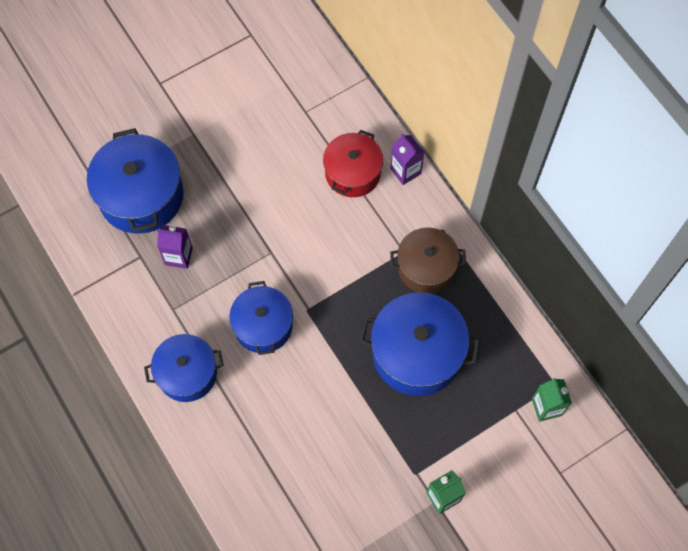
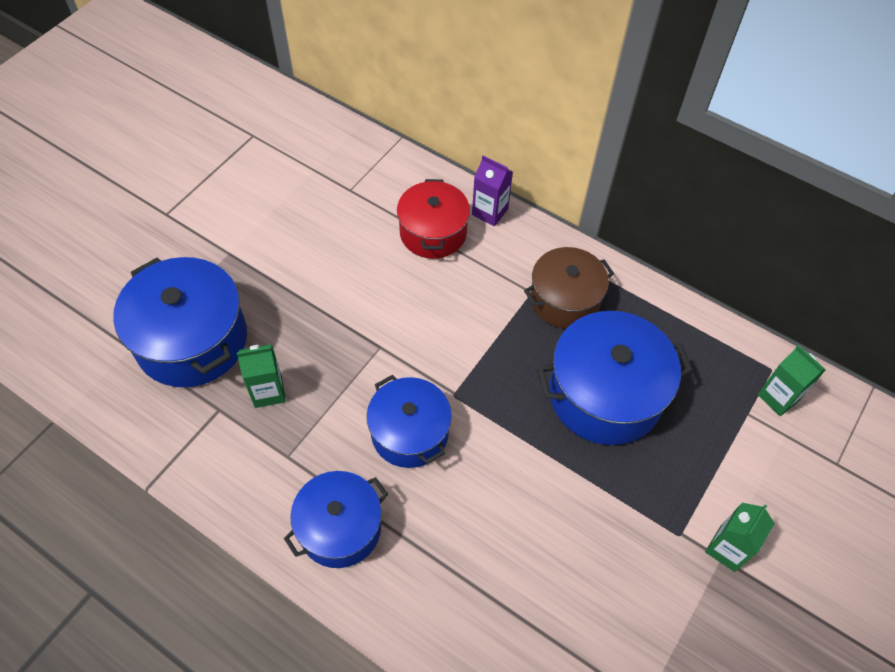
camera: 25 degrees left, 10 degrees down
purple carton [157,225,193,269] -> green carton [237,344,286,408]

